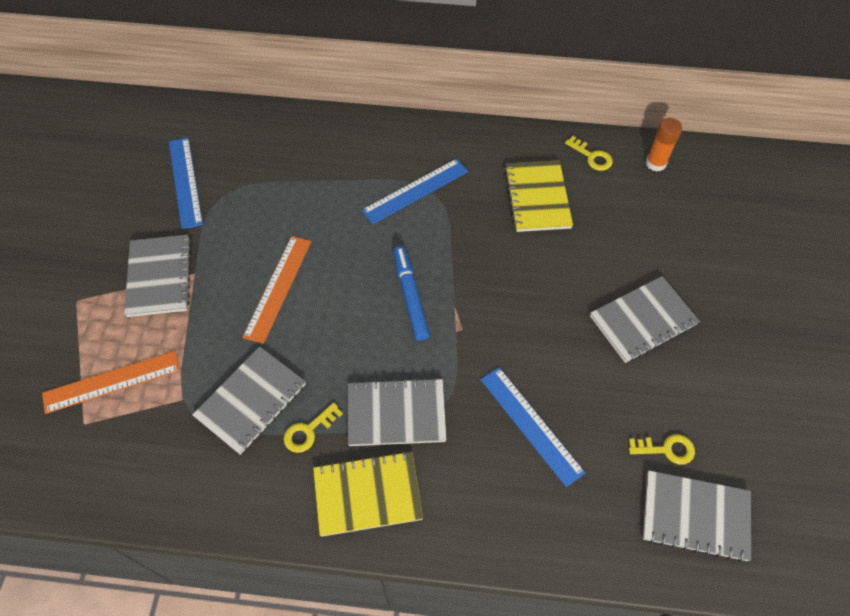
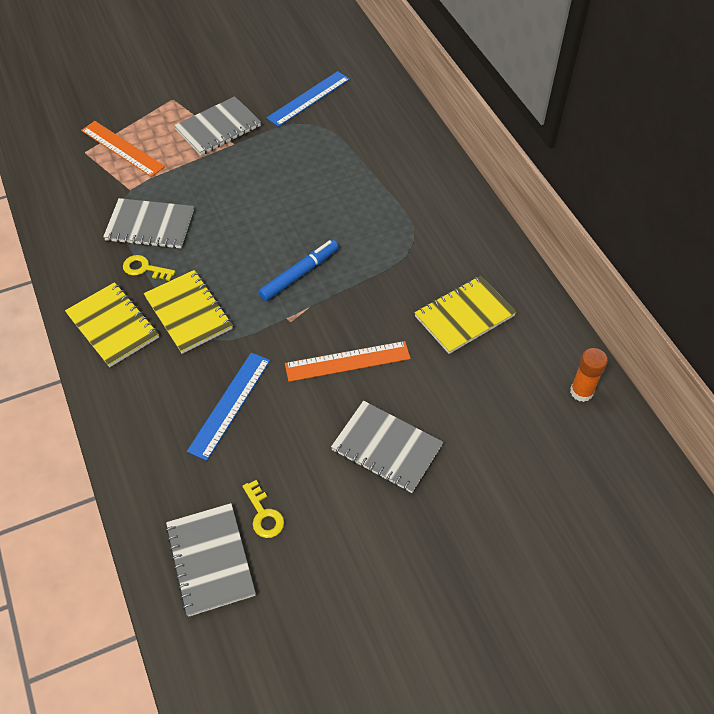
camera: 60 degrees right, 5 degrees down
orange ruler [242,236,311,344] -> orange ruler moved to [285,341,411,382]
grey notebook [348,378,447,446] -> yellow notebook [144,270,233,354]
blue ruler [362,158,468,224] -> none
yellow key [565,136,613,171] -> none

